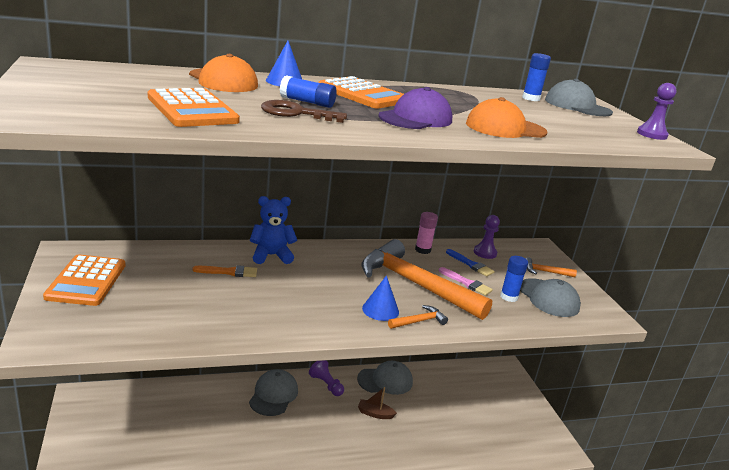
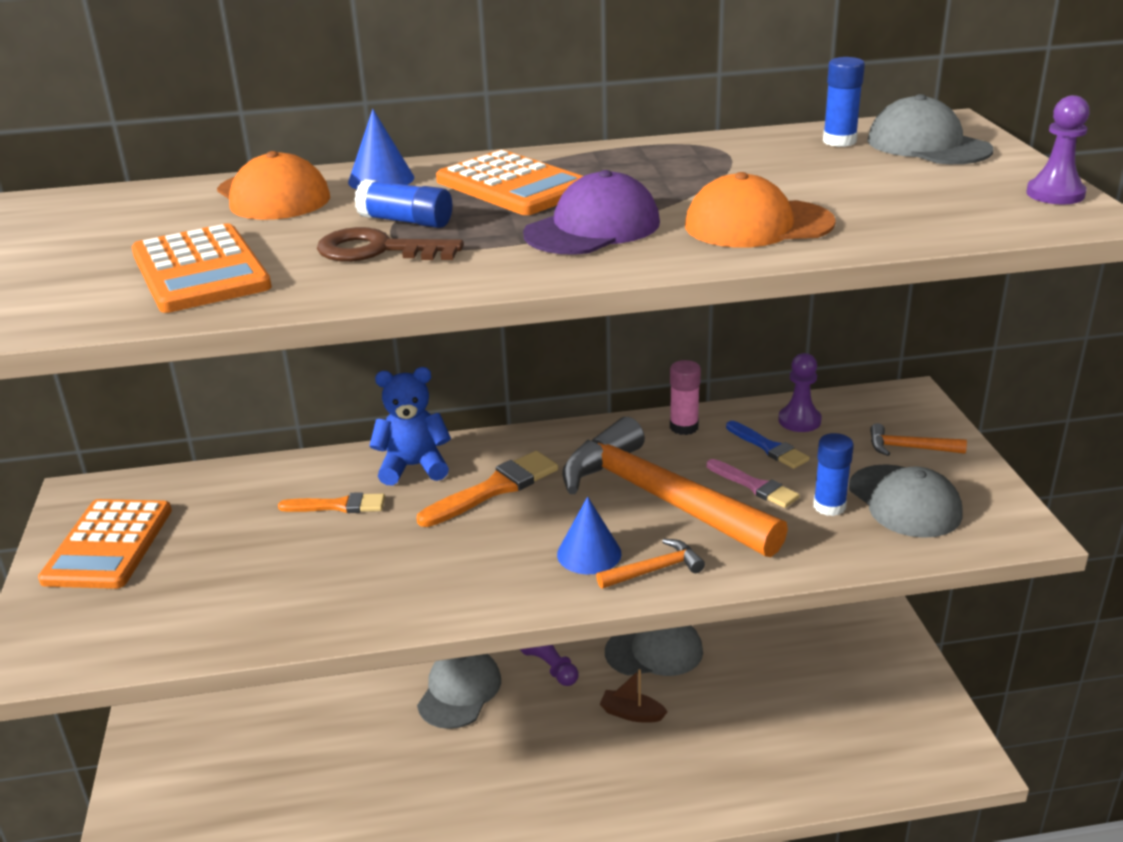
camera: 10 degrees right, 5 degrees up
none -> orange brush [417,451,558,527]

